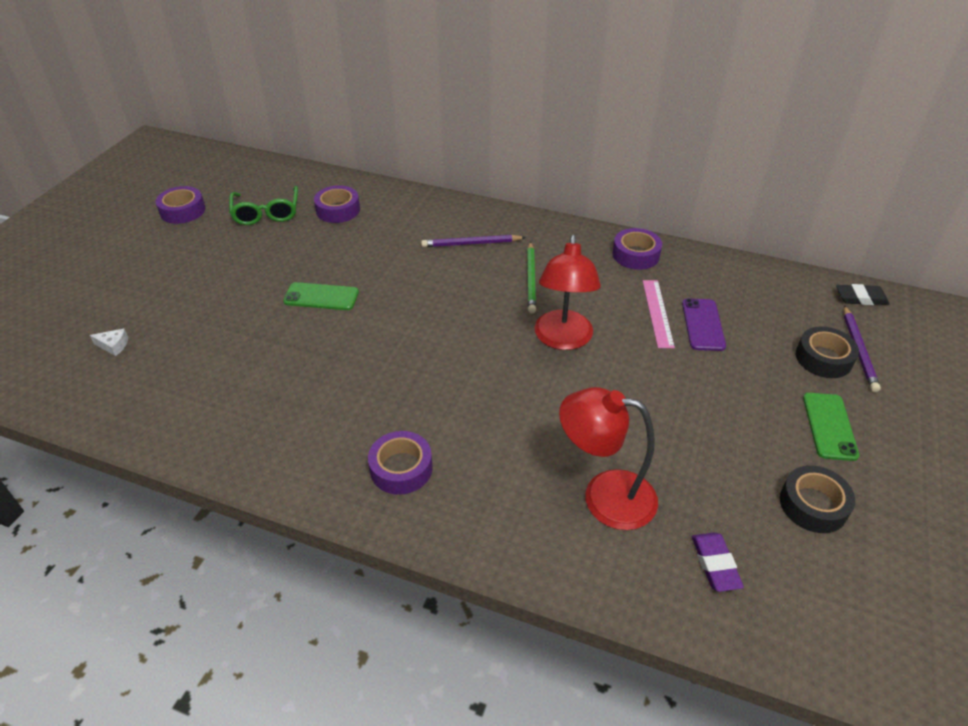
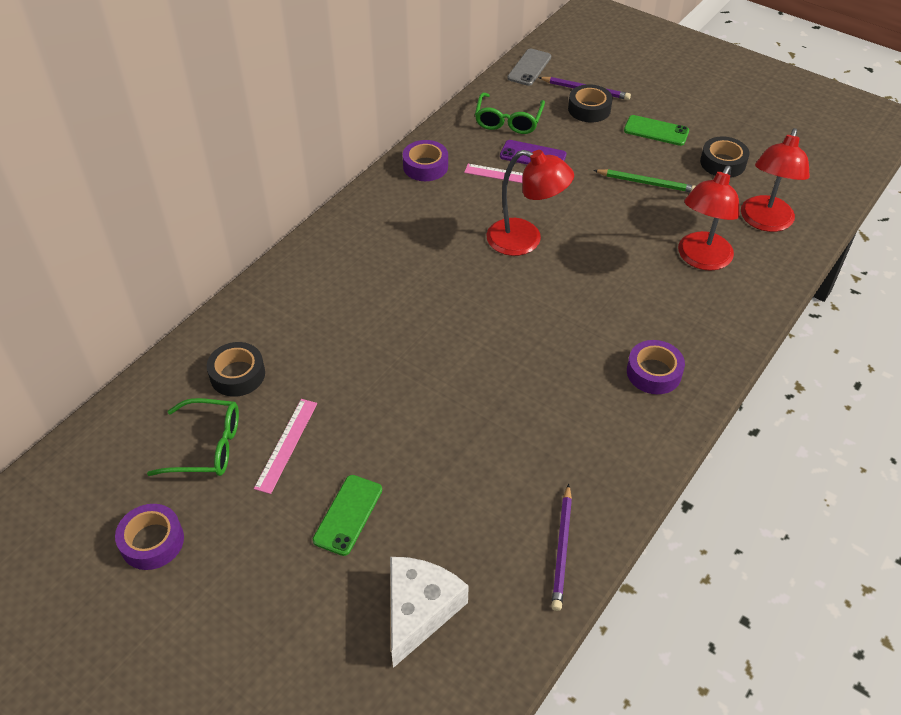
camera: 75 degrees left, 5 degrees up
white cheese [90,329,128,356] -> white cheese [390,557,469,668], size x2.49
green phone [283,282,359,310] -> green phone moved to [313,475,382,556]
purple tape [314,185,360,223] -> black tape [207,342,265,397]
purple pencil [421,235,526,247] -> purple pencil moved to [551,484,572,611]
green pencil [527,242,536,313] -> green pencil moved to [593,169,696,192]
purple eraser [692,532,744,592] -> red lamp [741,128,810,232]
black eraser [836,284,889,305] -> grey phone [507,49,551,86]
none -> pink ruler [254,399,317,494]
none -> green glasses [475,93,545,134]

